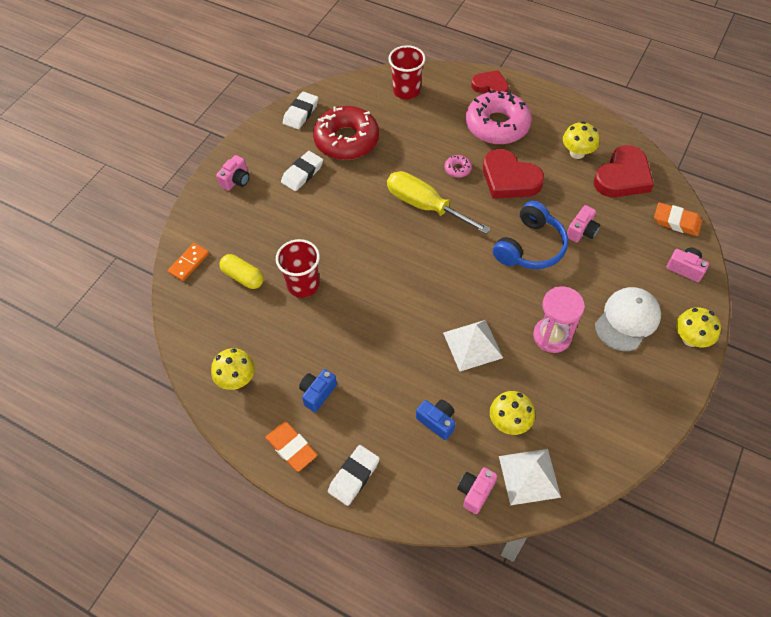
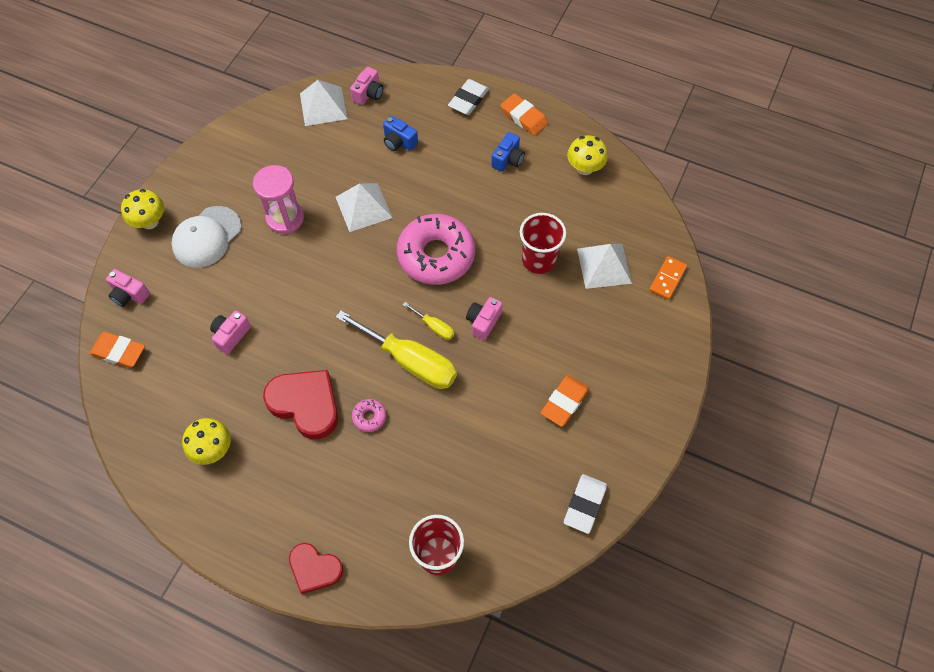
camera: 175 degrees right, 5 degrees up
pink camera [216,155,250,191] -> pink camera moved to [466,297,503,341]
yellow capsule [219,254,264,289] -> white pyramid [577,244,632,289]
white eraser [281,151,323,191] -> orange eraser [541,375,589,427]
red donut [313,106,379,160] -> none
pink donut [466,90,532,144] -> pink donut moved to [397,214,475,285]
yellow mushroom [490,391,535,435] -> none
blue headphones [493,201,568,269] -> none
red heart [594,145,654,197] -> none
none -> yellow screwdriver [403,302,454,340]

